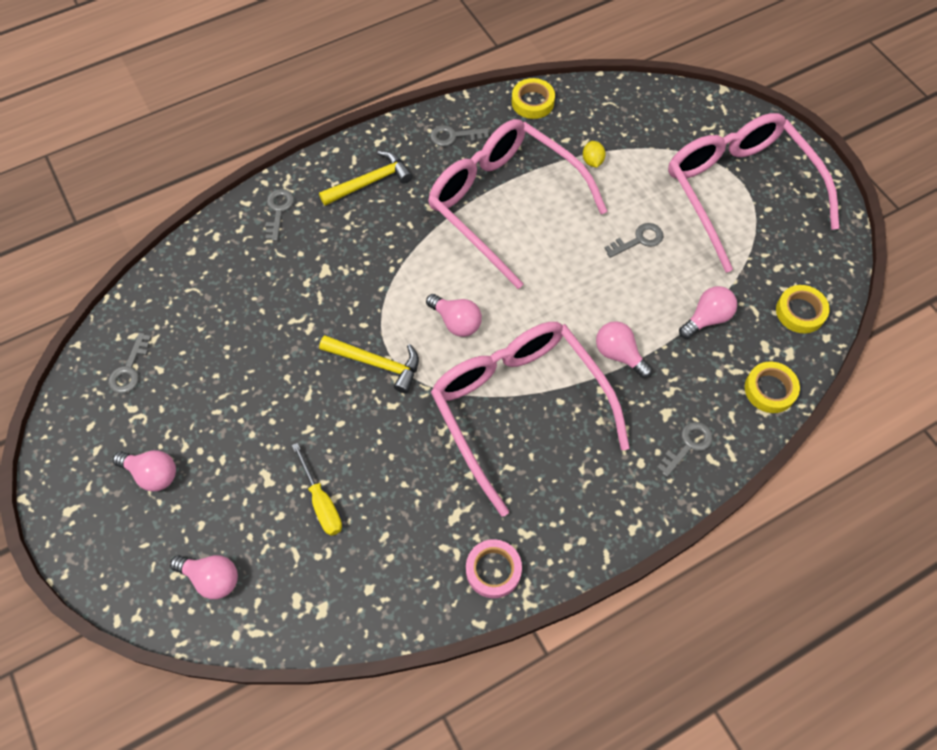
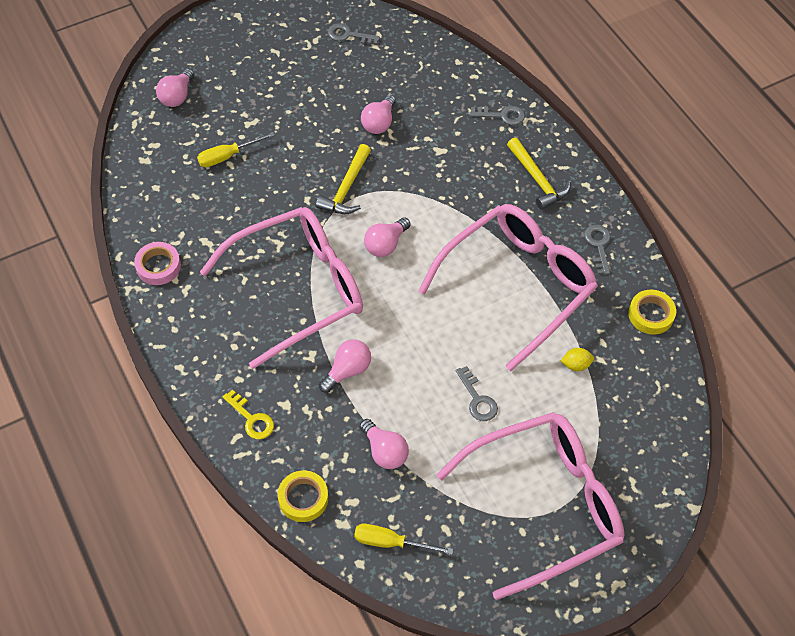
camera: 90 degrees right, 5 degrees down
pink light bulb [113,450,176,492] -> pink light bulb moved to [361,95,396,134]
grey key [657,422,713,477] -> yellow key [223,389,274,439]
yellow tape [776,285,830,333] -> yellow screwdriver [354,524,453,555]

